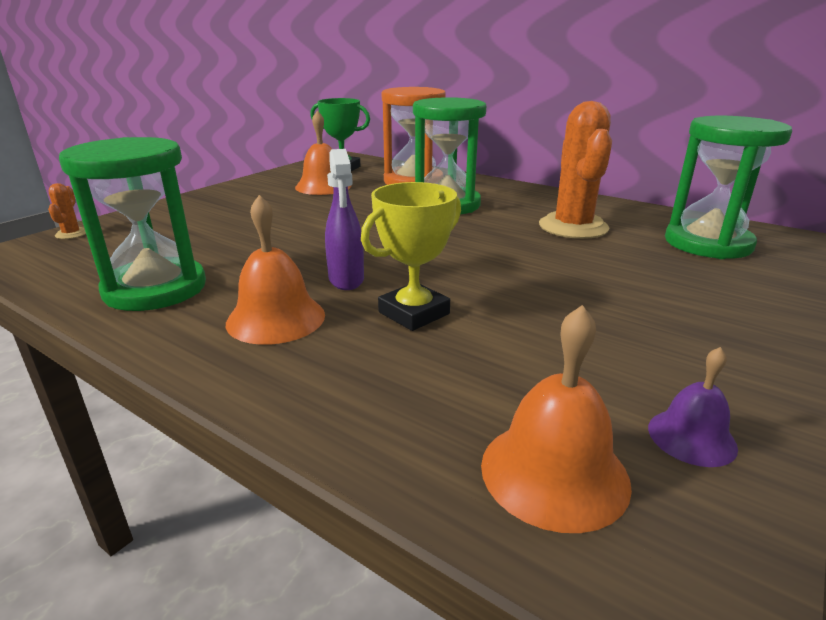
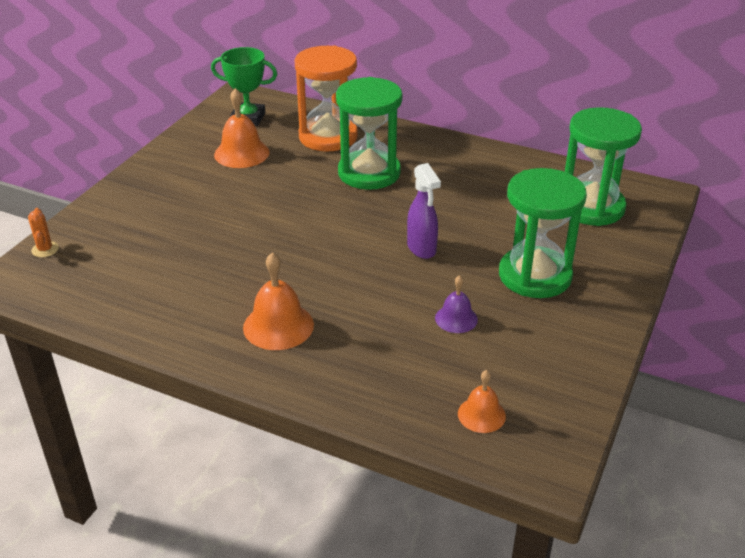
camera: 10 degrees left, 10 degrees up
green hourglass [59,137,206,311] -> green hourglass moved to [499,168,587,298]
purple spray bottle [325,149,364,290] -> purple spray bottle moved to [407,163,441,259]
yellow trophy [361,182,461,331] -> none
orange bell [481,305,632,533] -> orange bell [458,370,506,433], size x0.61
orange cactus [539,101,612,239] -> none
purple bell [648,347,738,467] -> purple bell moved to [435,275,478,333]

